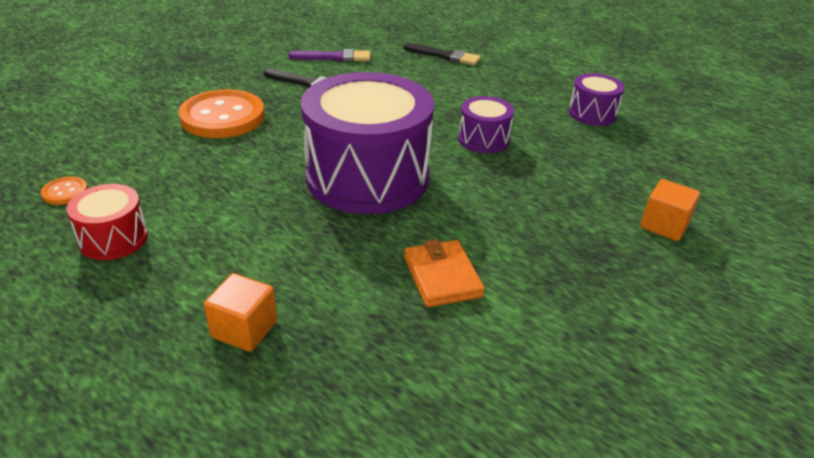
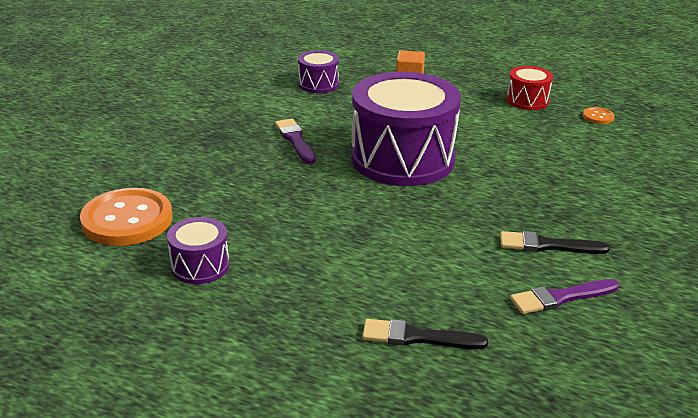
camera: 165 degrees right, 5 degrees down
orange button [178,89,265,138] -> orange button moved to [80,188,172,246]
orange wallet [404,239,485,307] -> none
purple drum [458,96,514,153] -> purple drum moved to [298,50,339,93]
orange cube [640,179,700,241] -> none
none -> purple brush [275,119,316,164]

